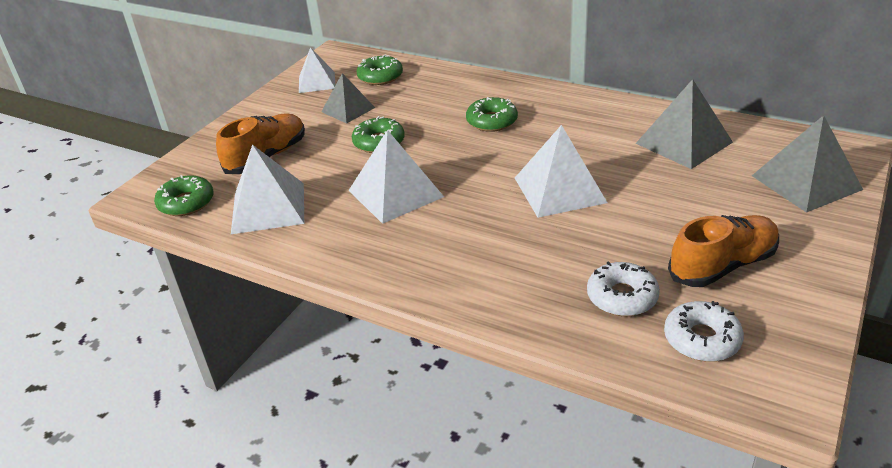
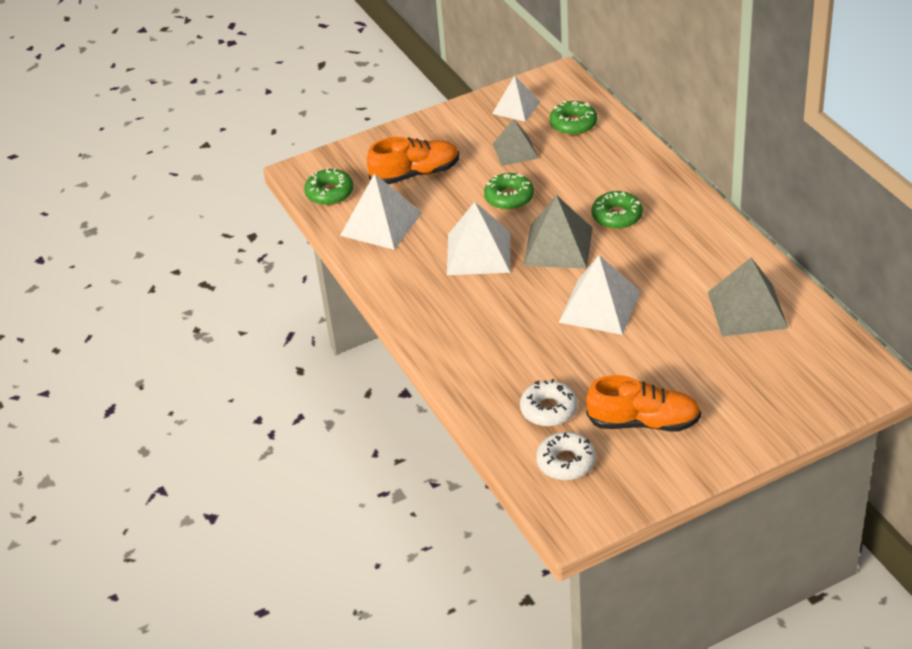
camera: 35 degrees right, 5 degrees up
grey pyramid [752,115,863,213] -> grey pyramid moved to [523,195,592,269]

